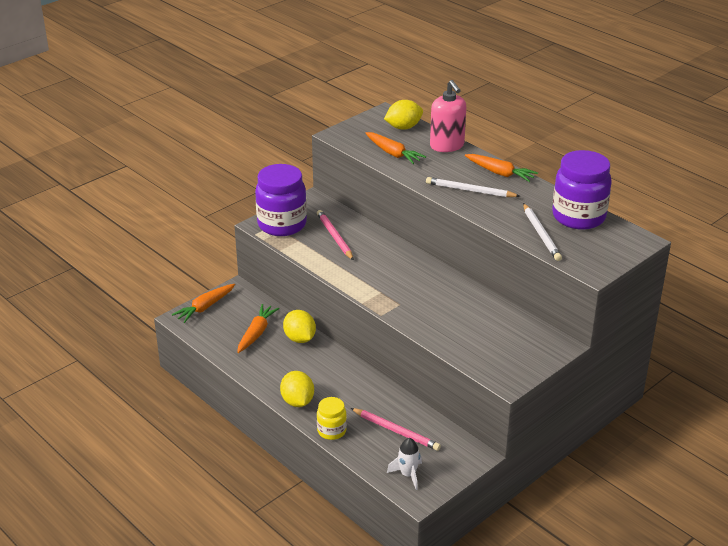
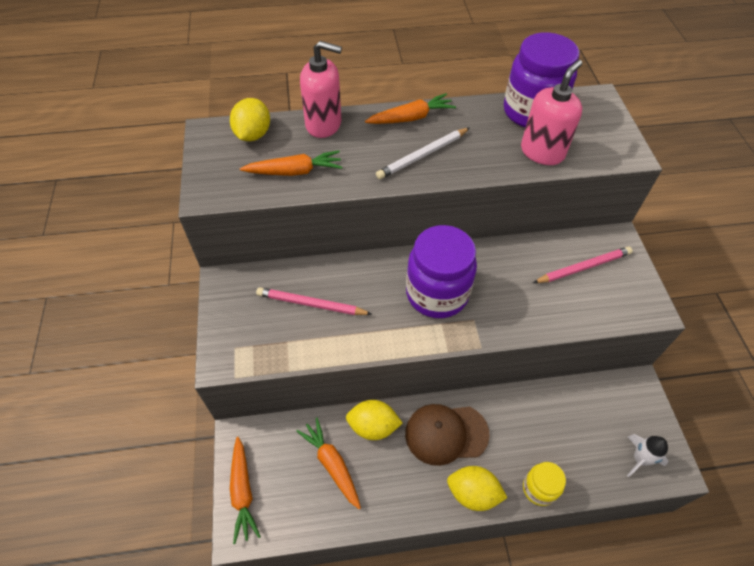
camera: 55 degrees left, 20 degrees up
purple jar [255,164,307,236] -> purple jar moved to [406,225,477,318]
pink pencil [351,408,441,451] -> pink pencil moved to [533,247,633,283]
white pencil [523,203,562,261] -> pink soap dispenser [521,60,583,165]
none -> brown cap [405,404,490,466]

